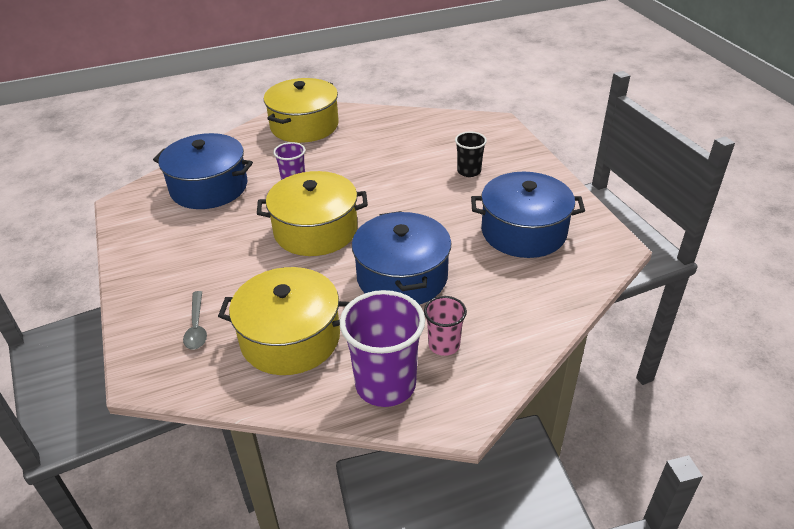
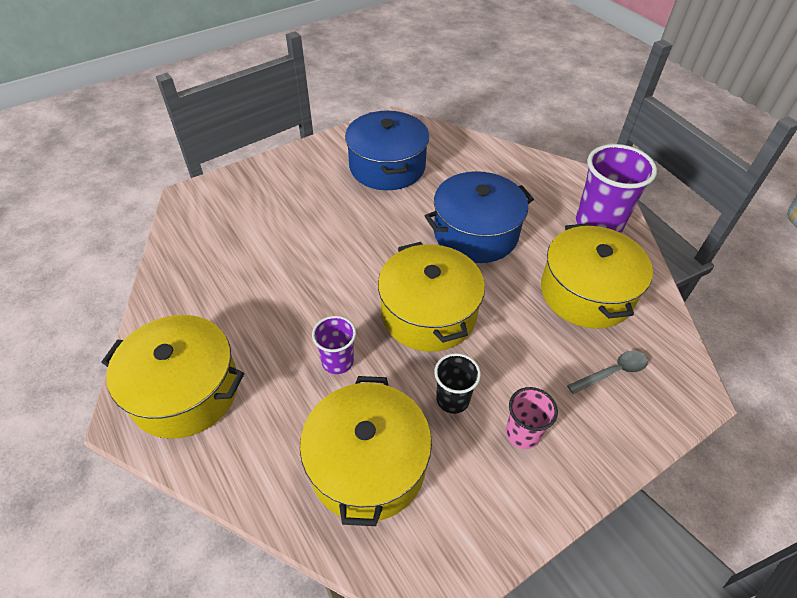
camera: 105 degrees left, 10 degrees up
blue pot [153,133,253,209] -> yellow pot [300,376,432,526]
pink cup [424,296,467,356] -> pink cup moved to [506,387,558,449]
black cup [455,132,487,177] -> black cup moved to [434,353,481,414]

